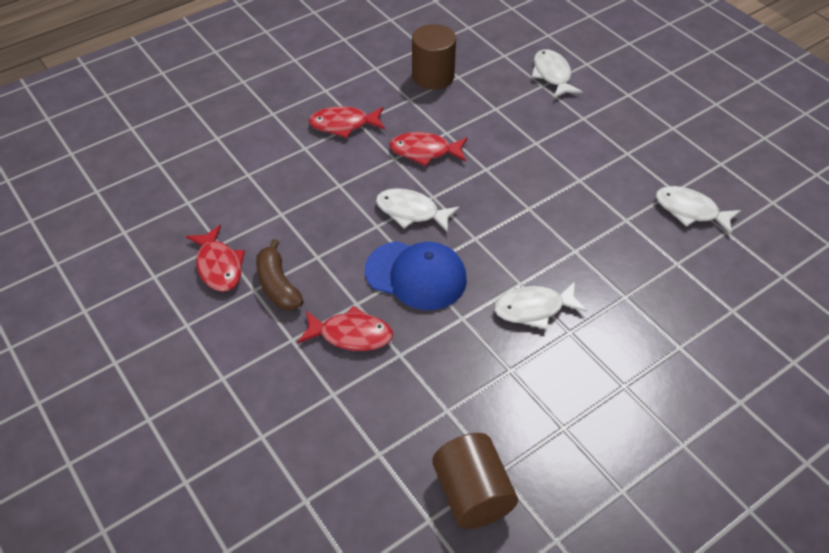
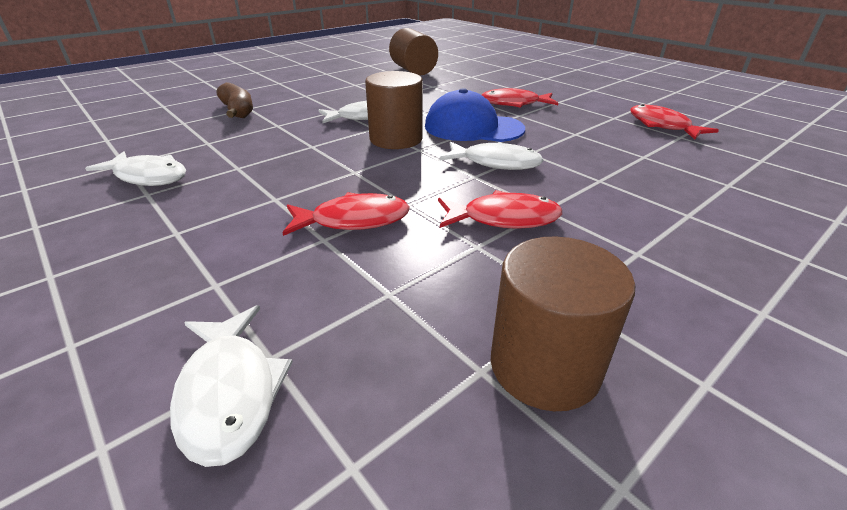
camera: 175 degrees right, 15 degrees down
brown banana [256,239,303,310] -> brown banana moved to [216,82,253,118]
red fish [309,106,385,138] -> red fish moved to [283,192,410,236]
none -> brown cylinder [365,71,423,149]

